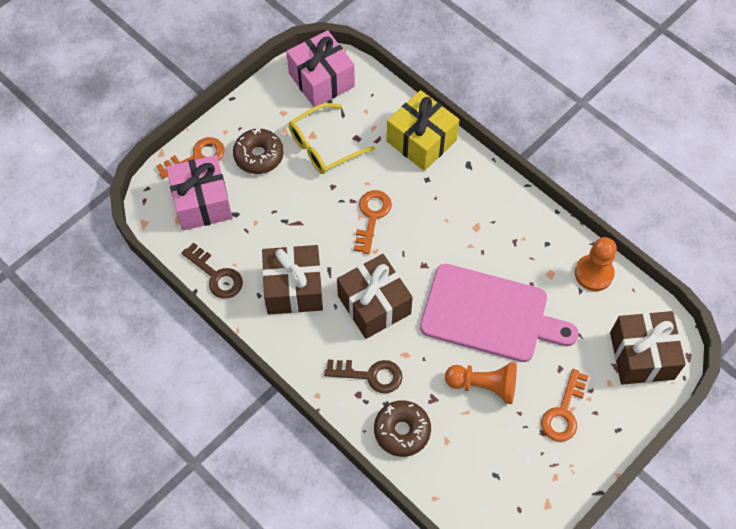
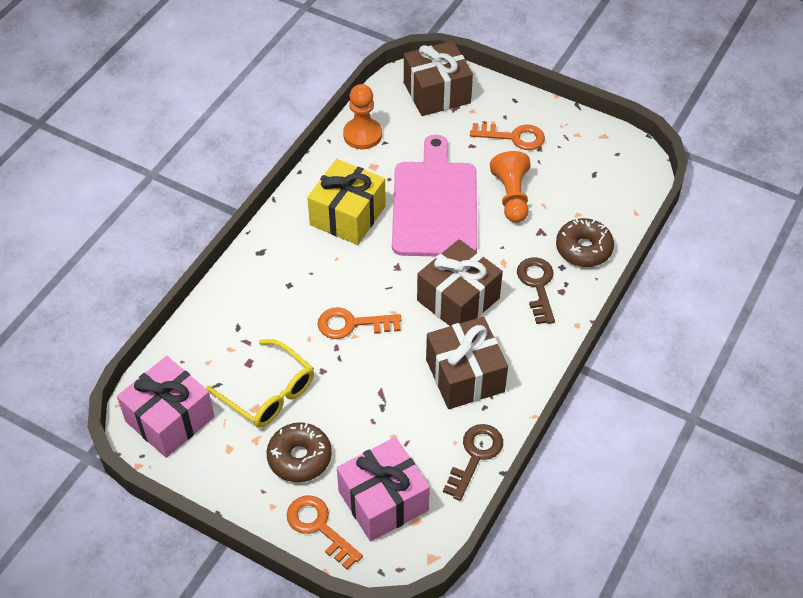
camera: 105 degrees left, 10 degrees down
yellow gift [387,90,460,171] -> yellow gift moved to [307,159,386,245]

